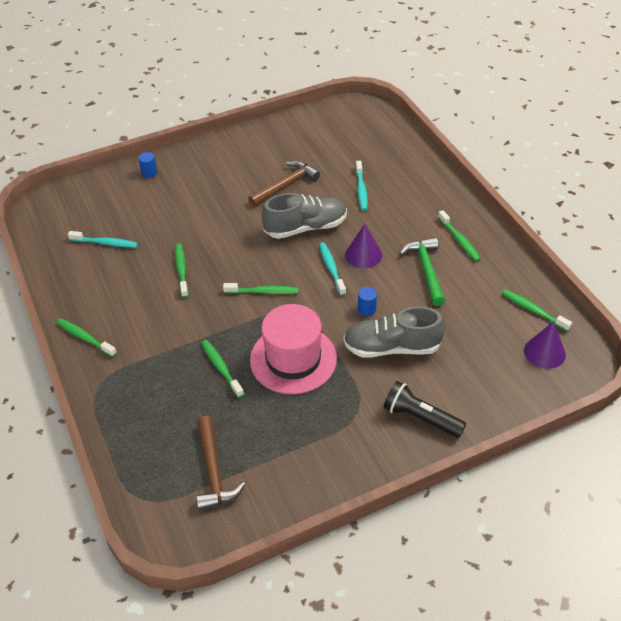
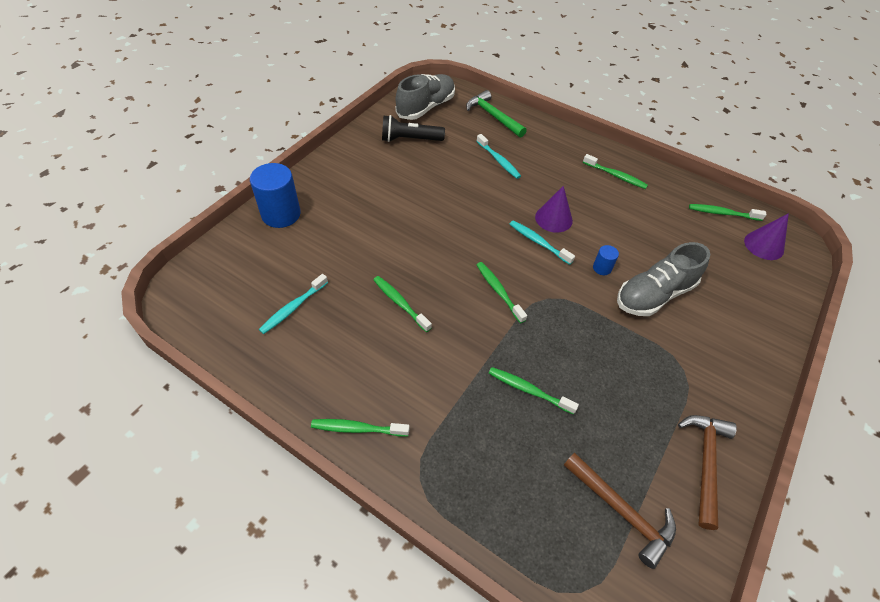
camera: 35 degrees left, 5 degrees up
turquoise toothbrush [68,231,138,248] -> turquoise toothbrush turned 150 degrees clockwise [259,274,328,334]
blue cylinder [138,152,157,178] -> blue cylinder [250,163,301,228], size x2.14
green toothbrush [223,283,298,294] -> green toothbrush turned 90 degrees counterclockwise [477,262,527,323]
brown hammer [248,161,320,206] -> brown hammer moved to [678,415,737,530]
pink hat [250,304,337,394] -> none
grey shoe [262,193,347,239] -> grey shoe moved to [395,74,455,120]
black flashlight [384,381,466,438] -> black flashlight moved to [382,115,445,142]
green hammer [400,237,445,306] -> green hammer moved to [466,90,527,138]

